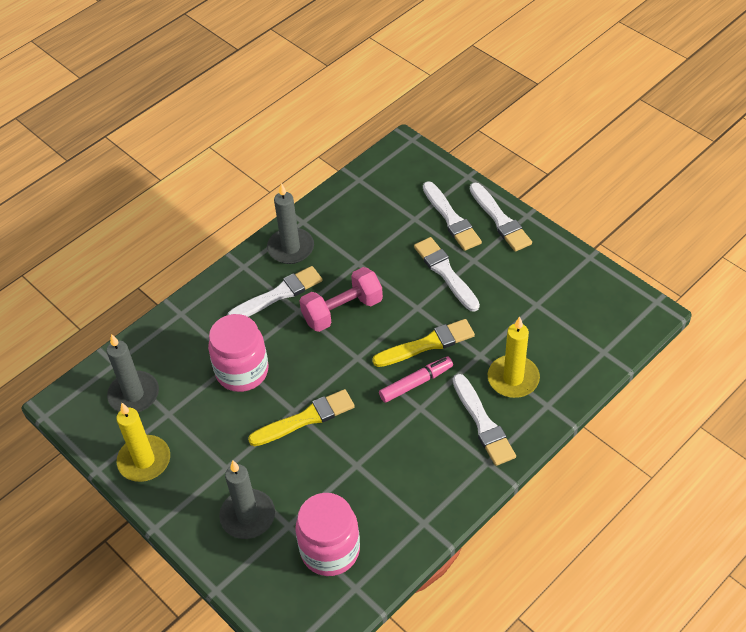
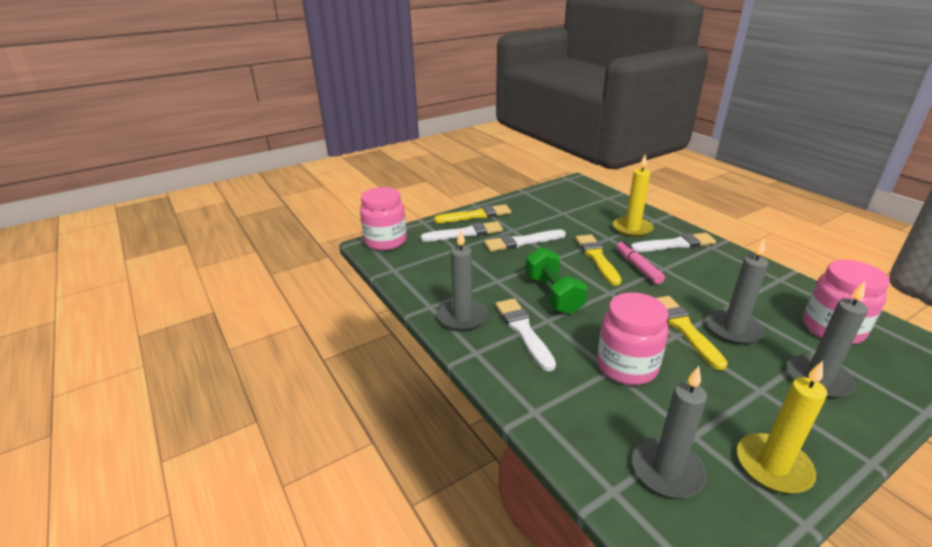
camera: 80 degrees left, 20 degrees down
pink dumbbell [300,267,383,332] -> green dumbbell [525,247,587,314]
white brush [470,183,532,252] -> yellow brush [434,204,511,223]
none -> pink jar [360,187,407,251]
none -> grey candle [707,238,768,345]

